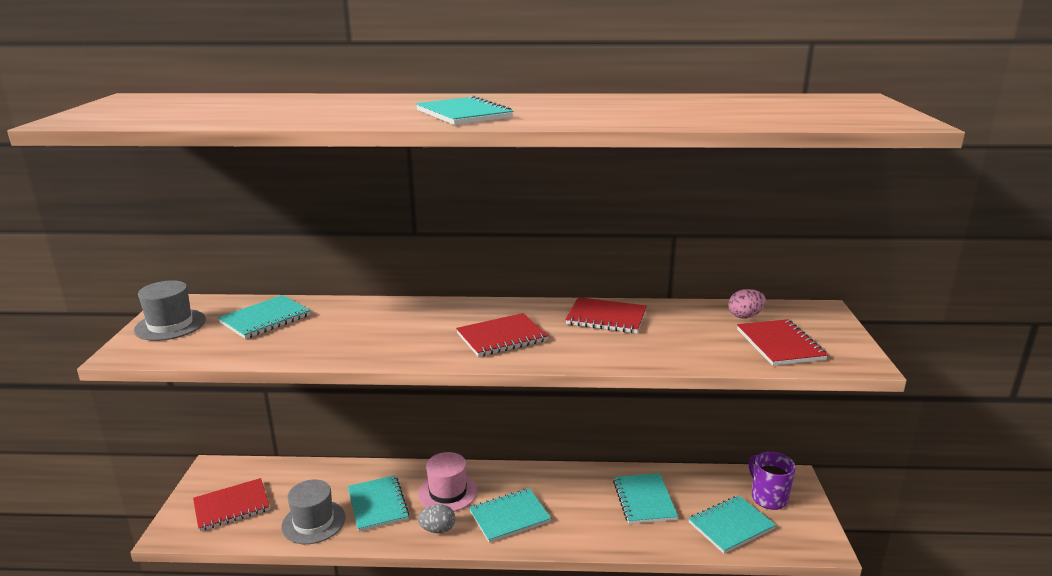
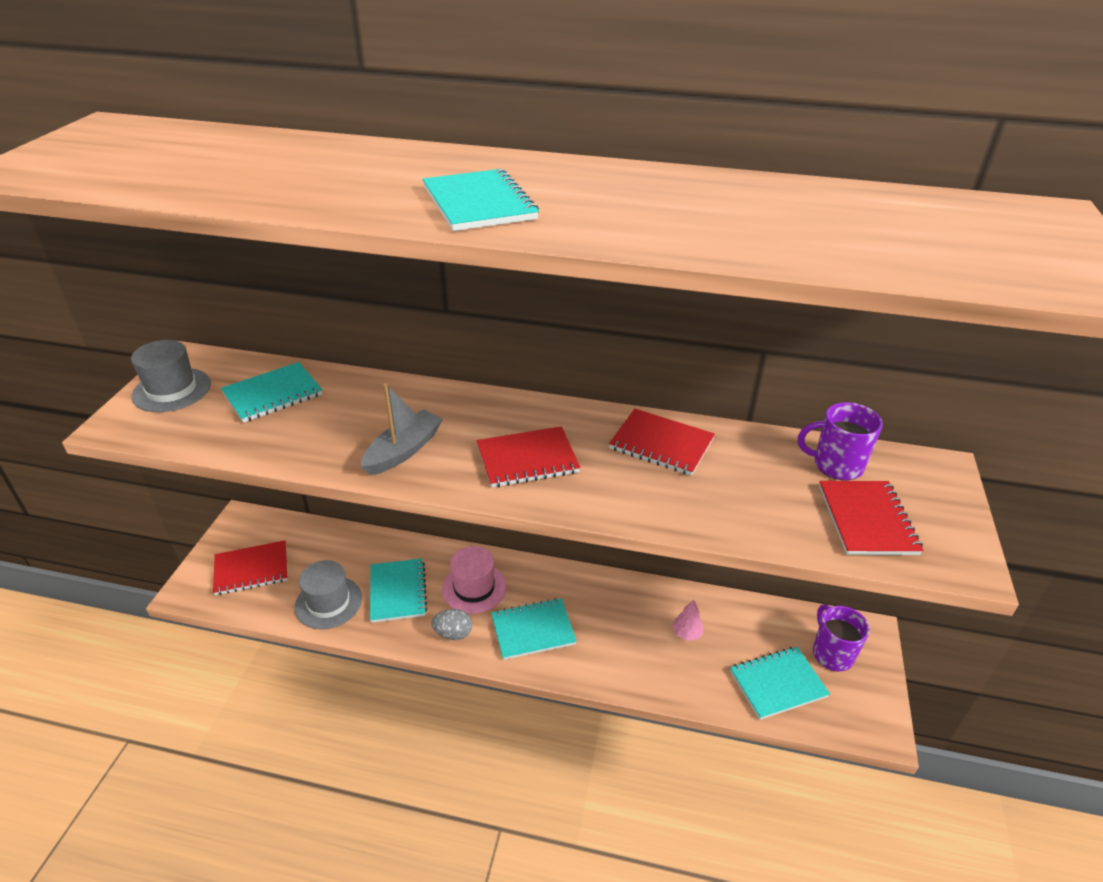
camera: 10 degrees right, 15 degrees up
turquoise notebook [613,473,678,524] -> pink tree [672,600,704,640]
pink egg [728,289,766,318] -> purple mug [798,402,883,481]
none -> grey boat [361,383,443,475]

